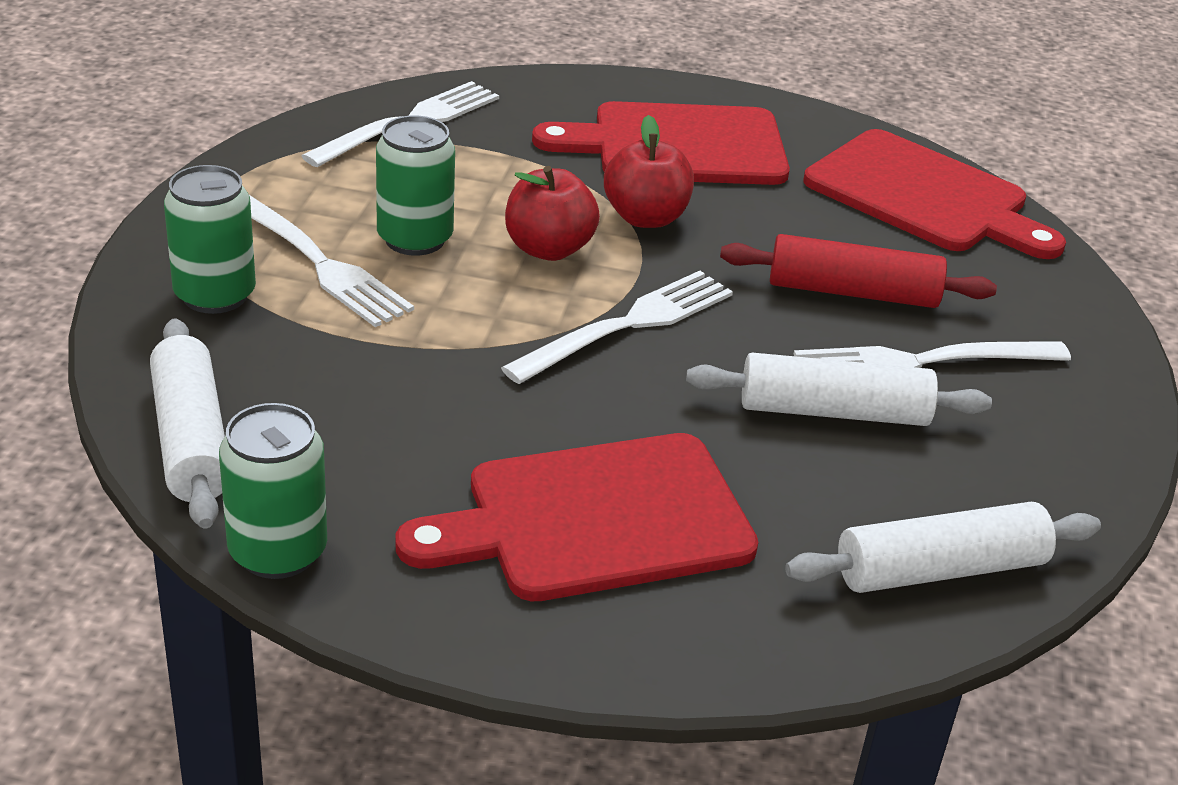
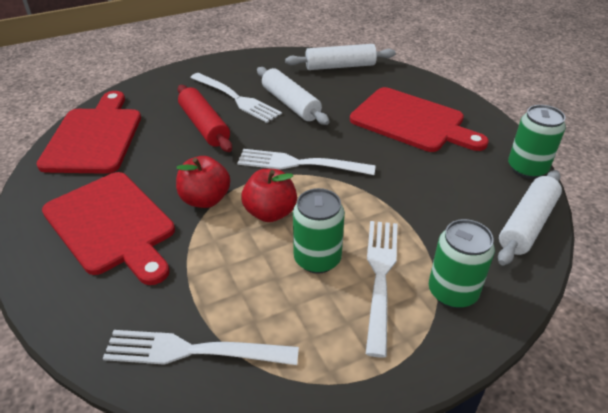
camera: 125 degrees left, 5 degrees up
white rolling pin [785,502,1101,593] -> white rolling pin turned 45 degrees counterclockwise [285,44,396,70]

